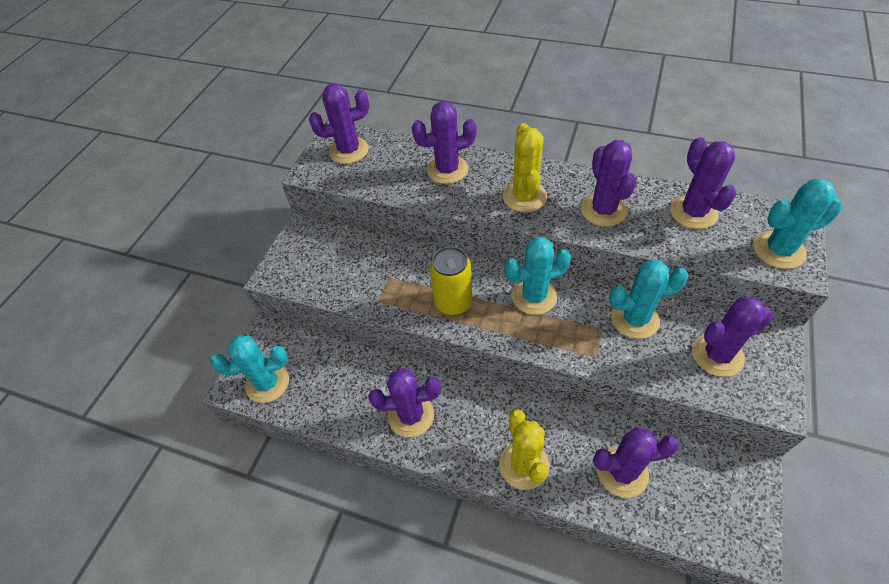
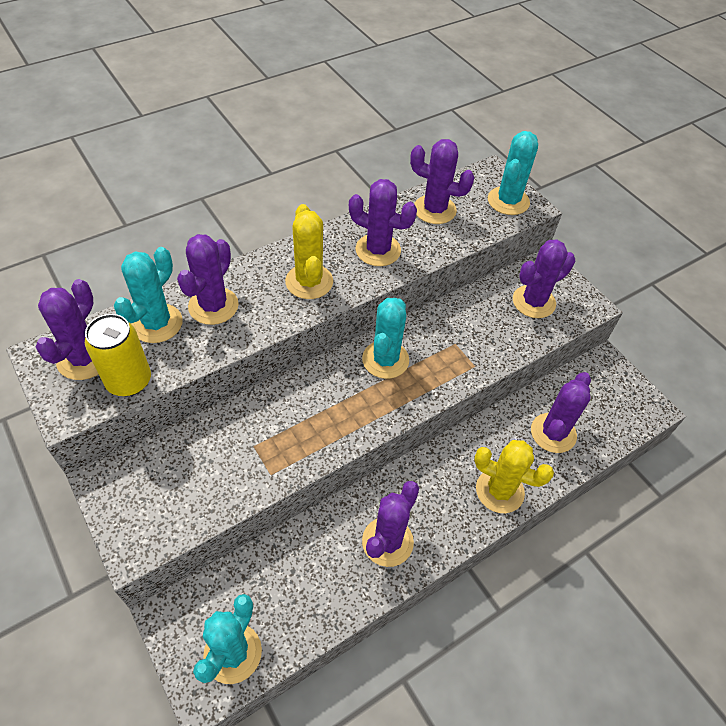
camera: 60 degrees left, 0 degrees up
yellow can [430,247,472,315] -> yellow can moved to [85,314,151,397]
yellow cactus [503,123,547,212] -> yellow cactus turned 45 degrees clockwise [285,204,333,299]
turquoise cactus [609,259,689,339] -> turquoise cactus moved to [114,247,183,343]
purple cactus [692,297,773,377] -> purple cactus turned 45 degrees clockwise [513,239,575,318]

